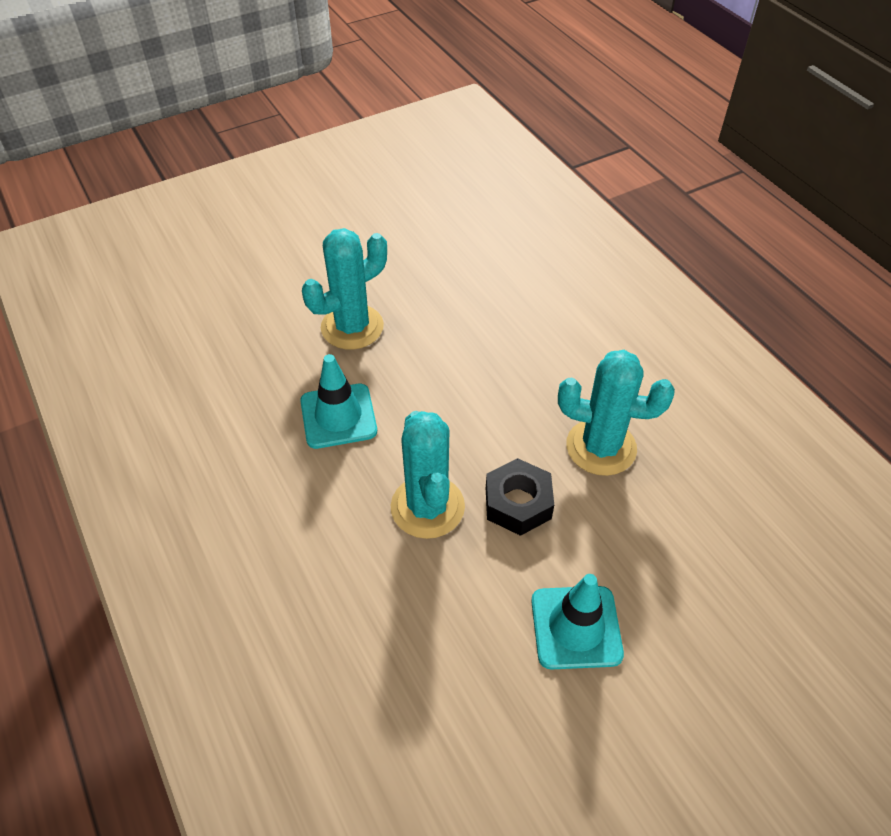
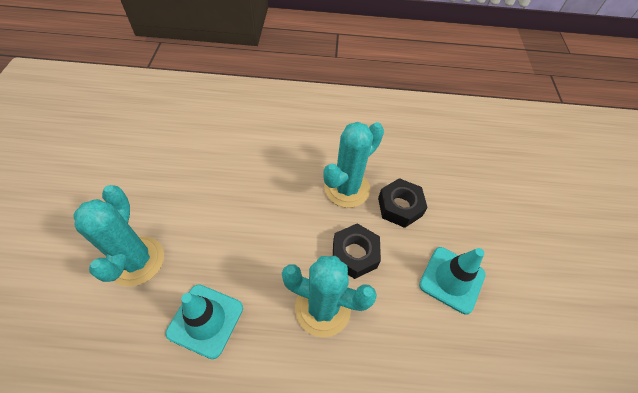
camera: 60 degrees left, 5 degrees up
none -> black nut [378,178,428,228]

